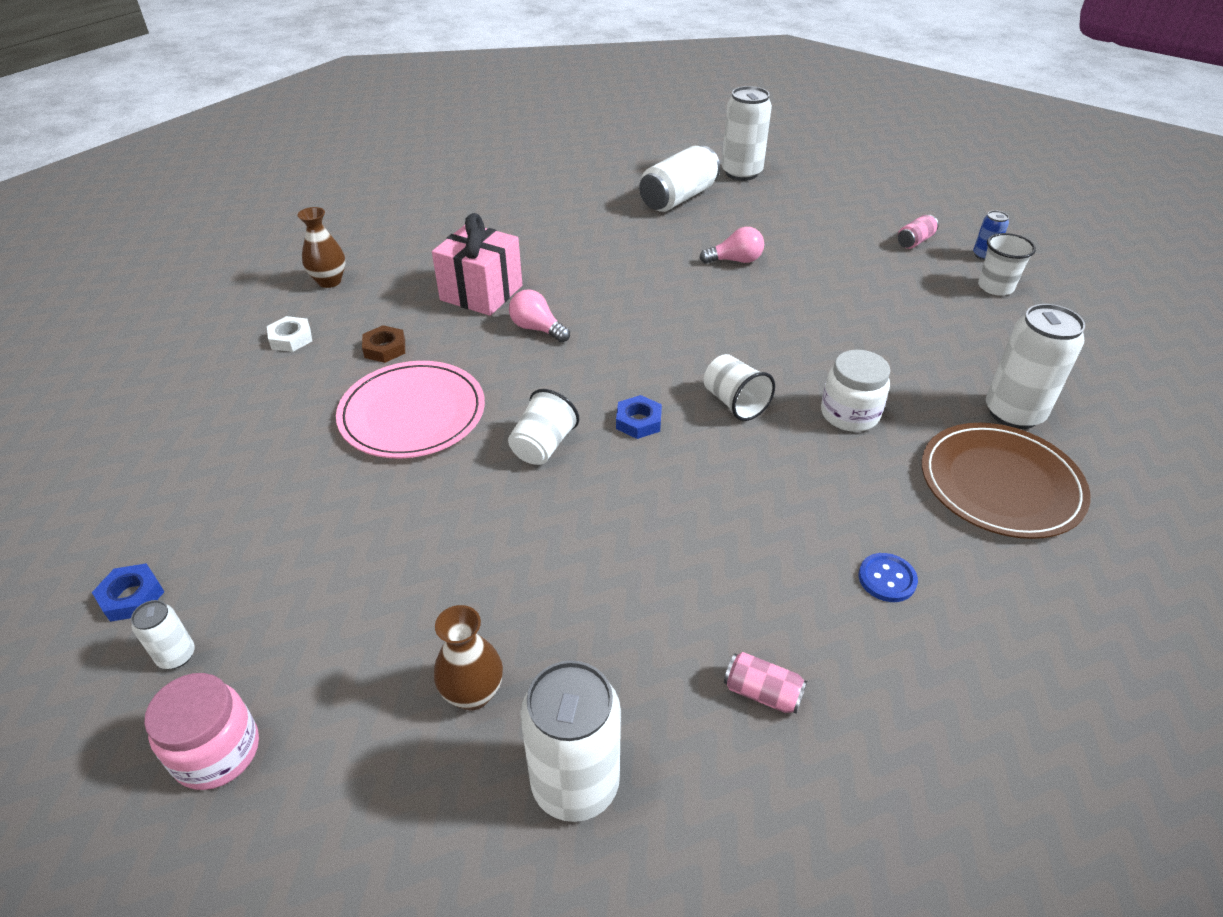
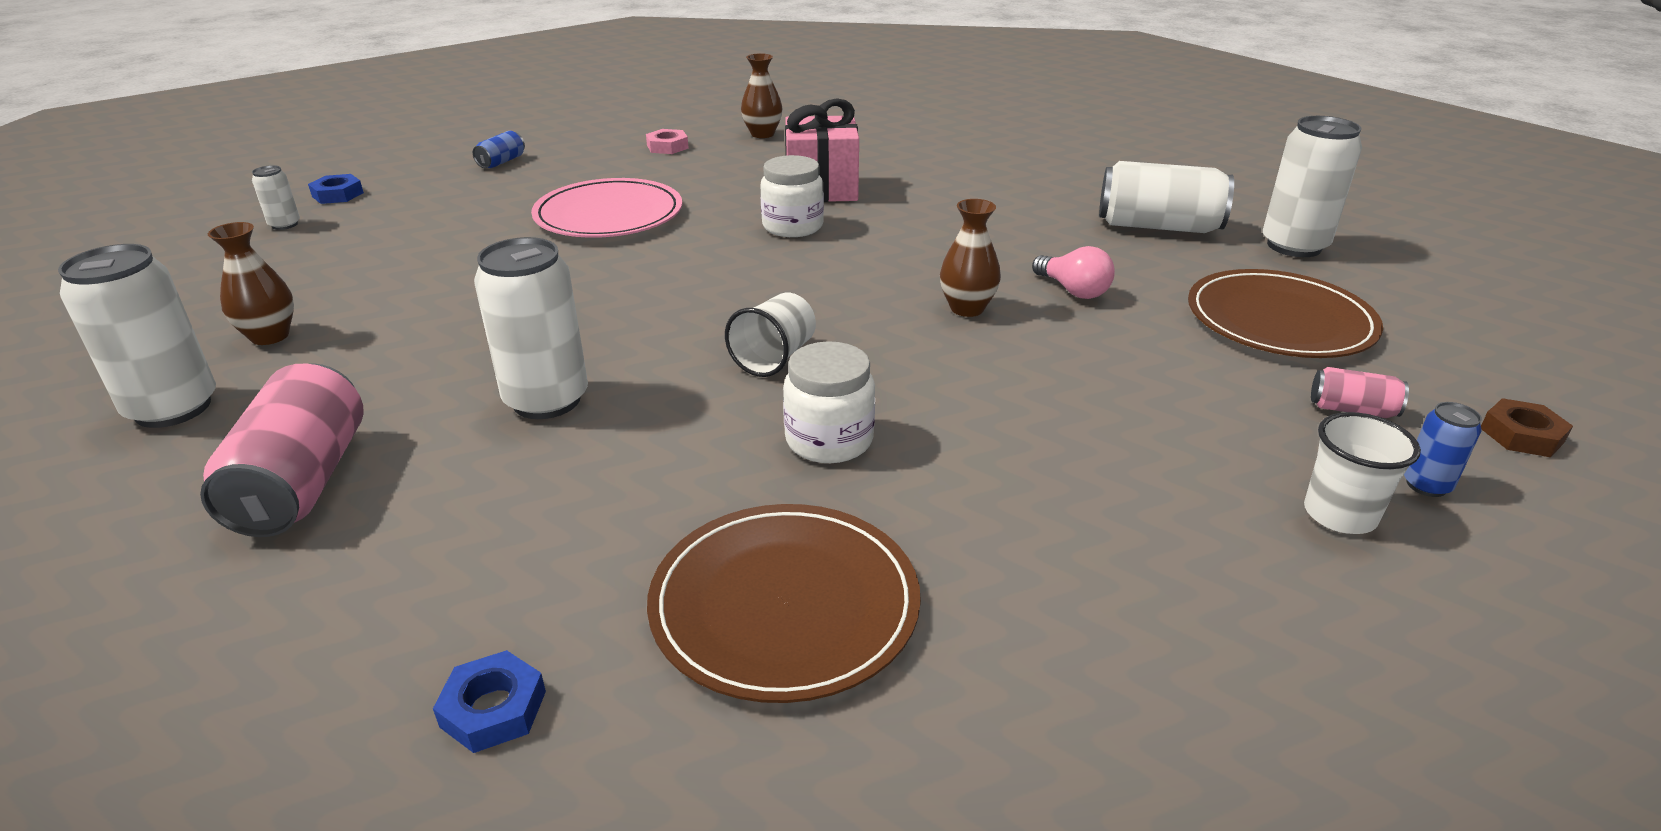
camera: 60 degrees right, 10 degrees down
pink jar [144,673,259,790] -> none
white nut [267,316,312,352] -> pink nut [646,129,689,154]
brown nut [362,325,405,363] -> brown nut moved to [1481,398,1573,457]
white cup [508,389,579,465] -> none
pink light bulb [509,290,570,342] -> white jar [760,155,824,237]
blue nut [616,395,662,439] -> blue nut moved to [433,650,546,753]
pink can [724,652,807,714] -> pink can [200,364,364,537], size x2.06
blue button [859,553,918,602] -> none
white can [986,304,1085,429] -> white can moved to [474,237,588,419]
none -> blue can [473,131,525,168]
none -> brown vase [940,199,1001,317]
none -> brown plate [1188,269,1383,358]

